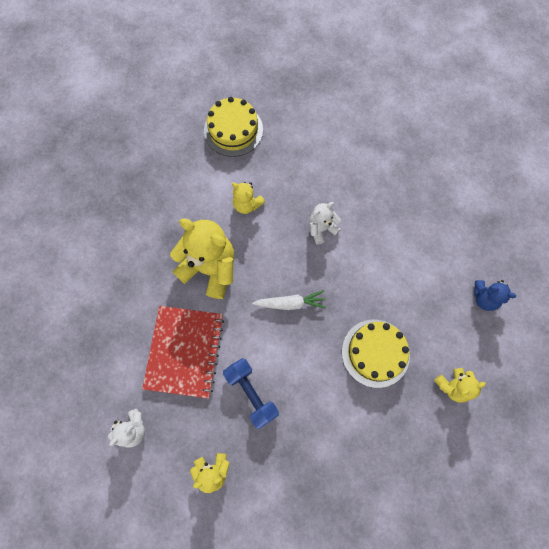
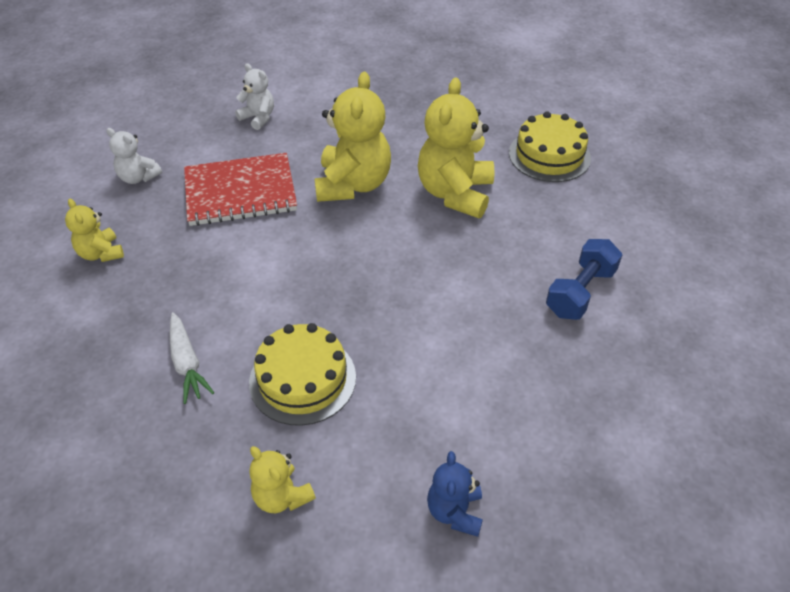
camera: 70 degrees right, 25 degrees down
blue dumbbell [223,358,279,429] -> blue dumbbell moved to [546,239,622,320]
yellow teddy bear [232,182,265,214] -> yellow teddy bear [418,77,494,218], size x1.91
white carrot [252,290,326,310] -> white carrot moved to [170,312,214,404]
white teddy bear [309,202,341,244] -> white teddy bear moved to [235,63,274,130]

